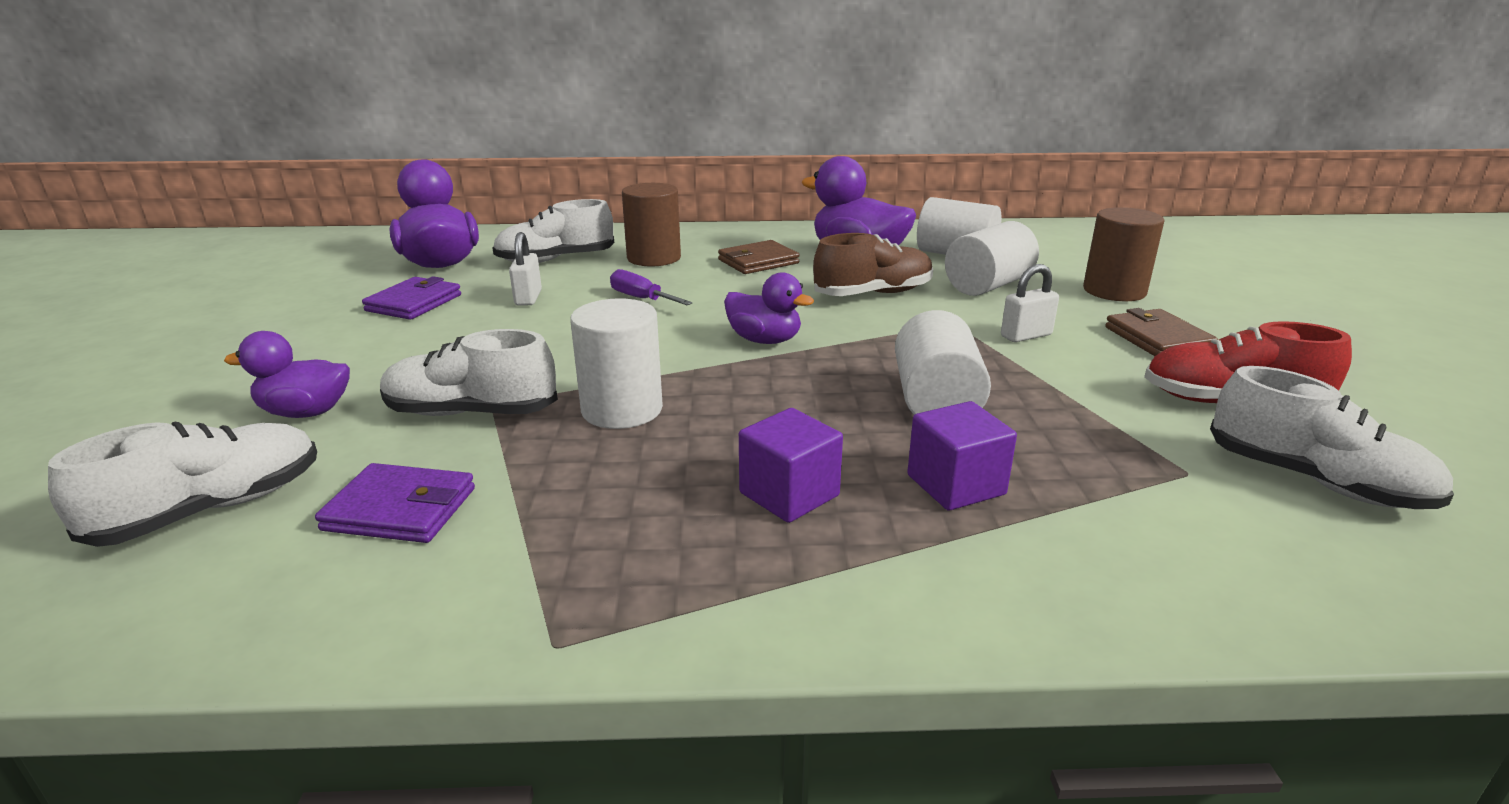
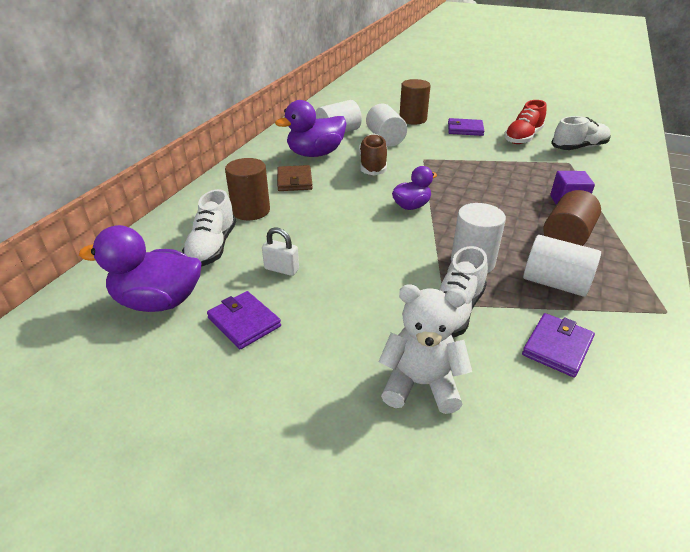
camera: 65 degrees left, 10 degrees up
white shoe [48,422,317,547] -> none
purple duck [224,331,350,418] -> white teddy bear [378,284,472,414]
purple screwdriver [610,269,693,305] -> none
purple cube [739,408,843,523] -> brown cylinder [543,190,601,246]
white cylinder [895,310,991,415] -> white cylinder moved to [523,235,601,297]
white padlock [1001,264,1059,342] -> none
brown wallet [1105,308,1218,356] -> purple wallet [448,118,484,136]

